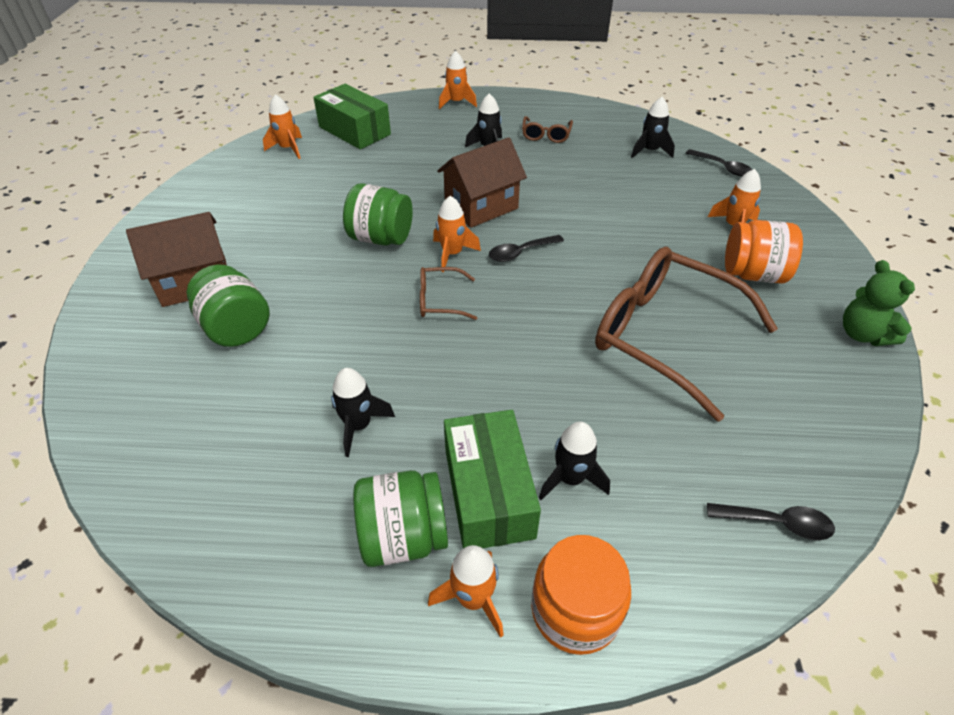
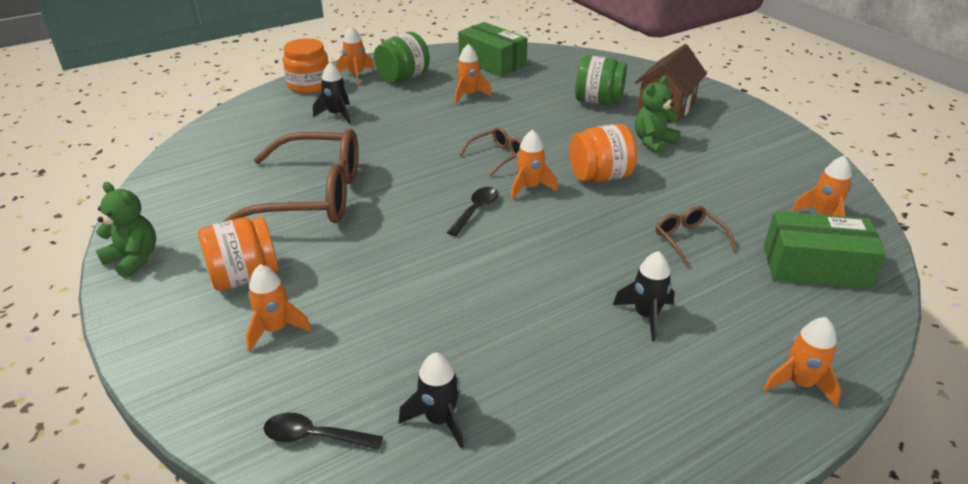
camera: 145 degrees right, 10 degrees down
black rocket [331,368,395,457] -> orange rocket [454,44,492,104]
green jar [343,183,413,246] -> orange jar [569,124,637,182]
brown house [437,137,527,228] -> none
green box [444,410,541,548] -> green box moved to [458,22,527,77]
brown glasses [522,116,573,143] -> brown glasses moved to [656,206,737,267]
black spoon [707,503,835,540] -> none
none -> green teddy bear [635,76,681,154]

